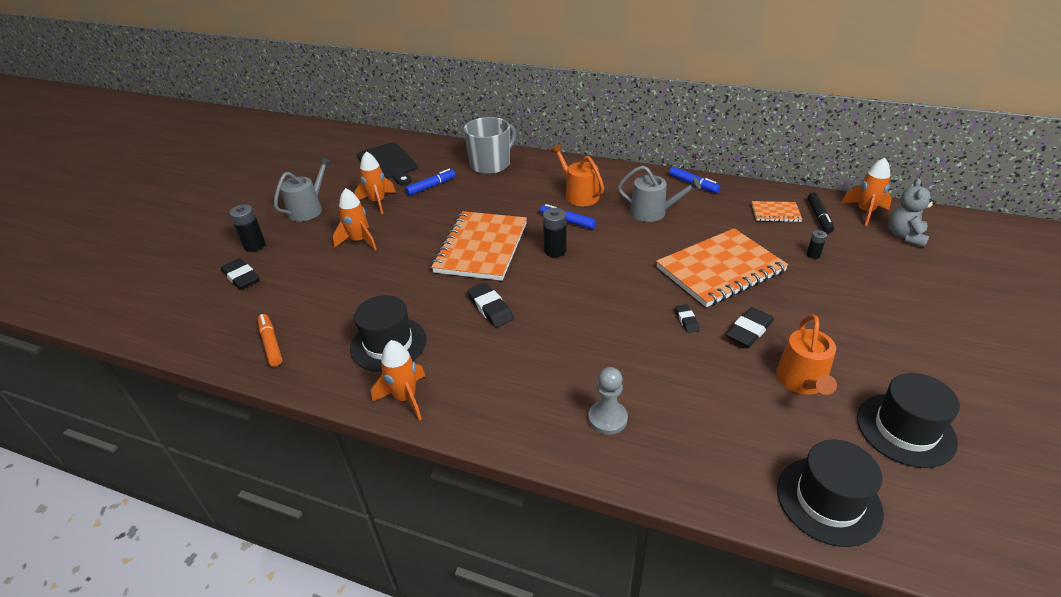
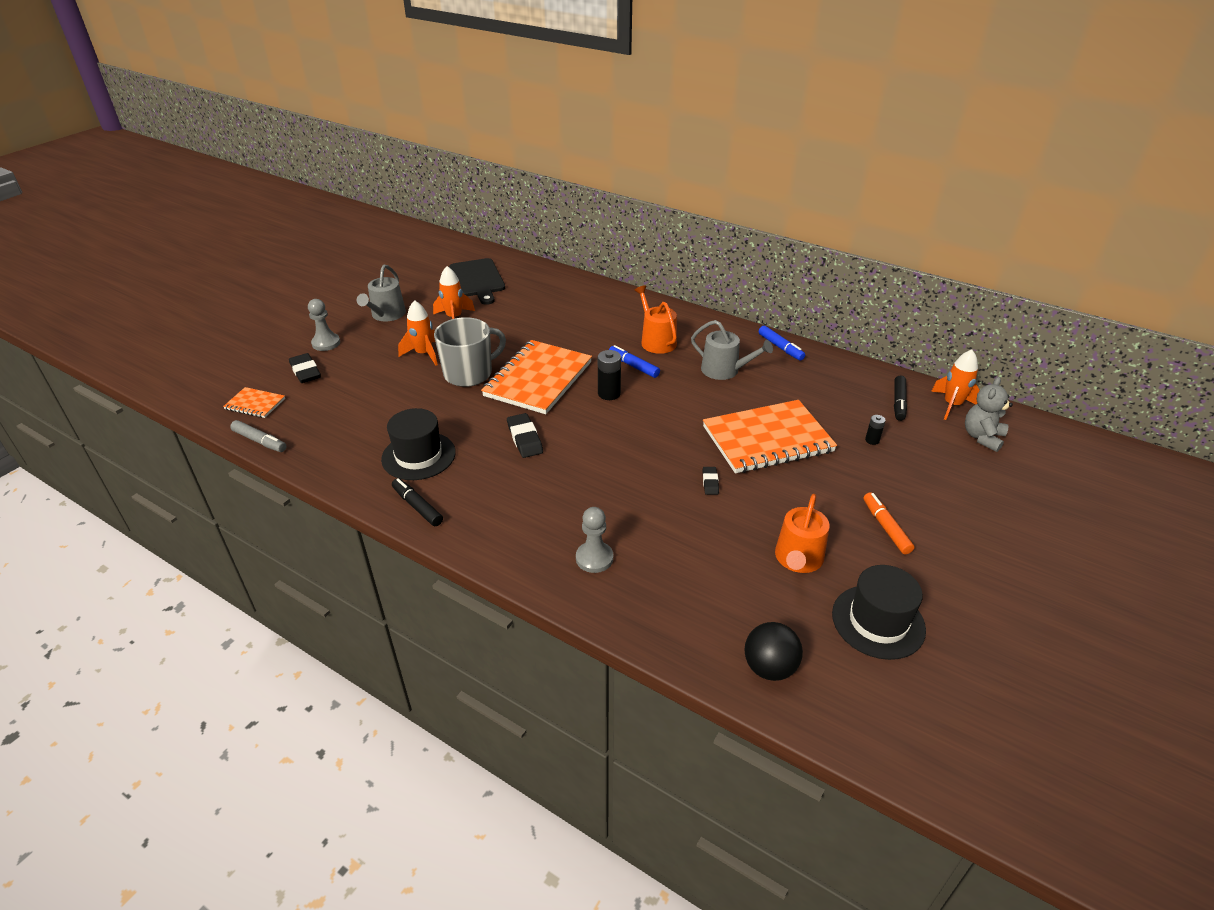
camera: 10 degrees right, 0 degrees up
black battery [229,204,266,252] -> grey pawn [308,299,340,351]
orange marker [258,314,283,367] -> orange marker moved to [863,493,914,554]
grey watering can [274,157,331,222] -> grey watering can turned 150 degrees clockwise [357,264,406,322]
orange rocket [371,340,425,421] -> black marker [392,478,443,526]
blue marker [405,169,455,196] -> none
grey mug [464,117,516,174] -> grey mug moved to [434,317,506,387]
black eraser [726,307,774,347] -> none
orange notebook [752,201,802,222] -> orange notebook moved to [223,387,285,418]
black hat [777,439,884,547] -> black ball [745,622,803,681]
none -> grey marker [230,420,287,452]

